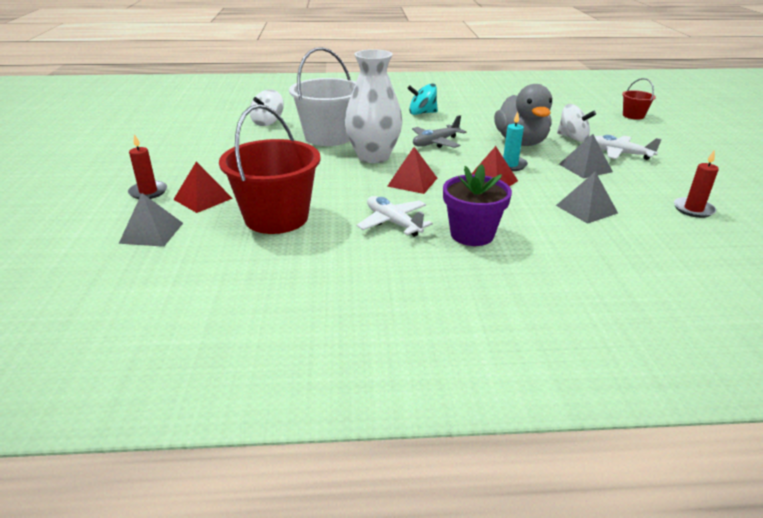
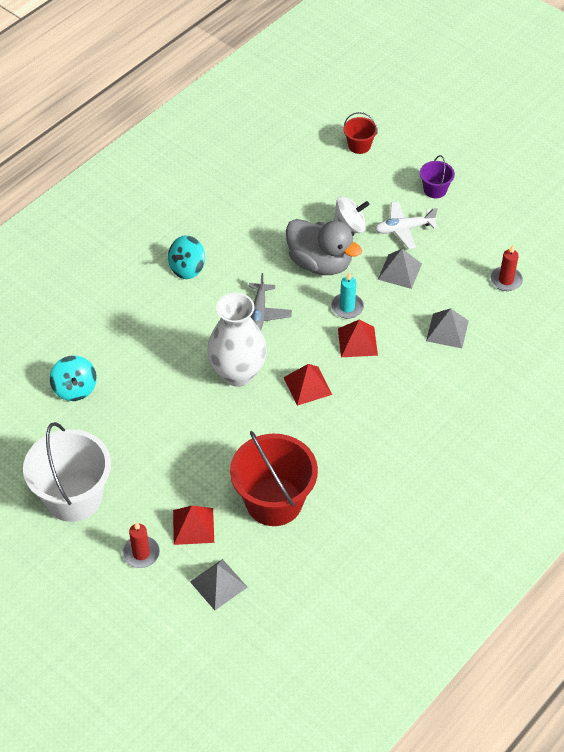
camera: 45 degrees left, 20 degrees up
white spinning top [250,89,284,126] -> turquoise spinning top [50,355,97,401]
white bucket [289,47,356,146] -> white bucket moved to [23,422,111,522]
white plane [357,196,433,237] -> none
purple flower pot [443,164,512,246] -> none
none -> purple bucket [420,155,455,198]

